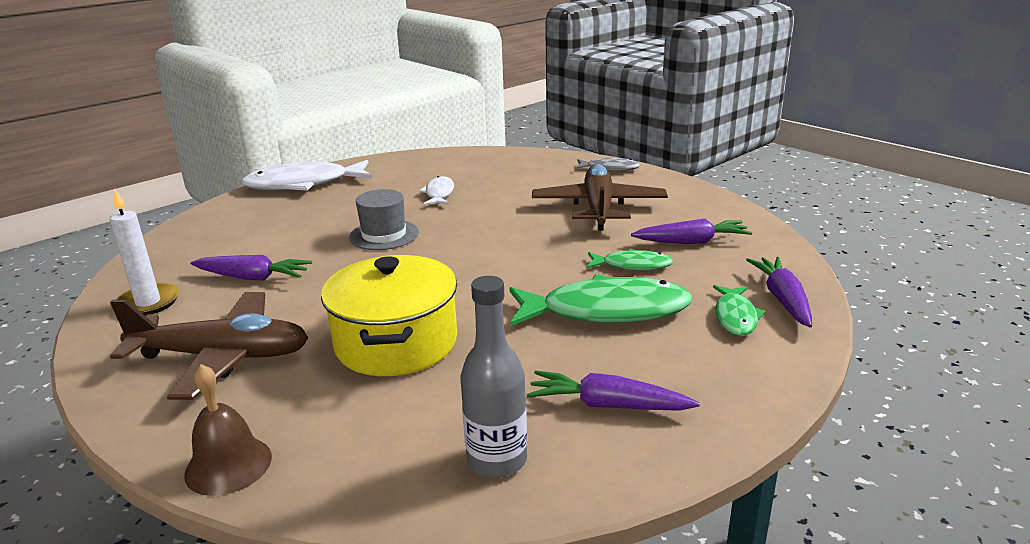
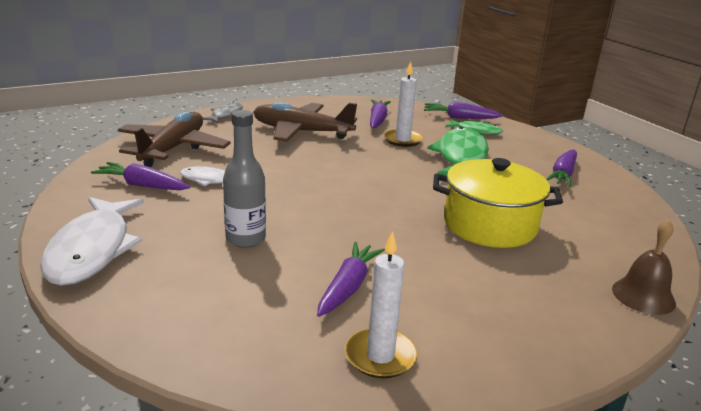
camera: 80 degrees left, 0 degrees up
brown plane [110,292,308,400] -> brown plane moved to [118,111,231,167]
grey hat [349,189,419,250] -> none
grey bottle [461,276,527,478] -> grey bottle moved to [223,110,266,248]
green fish [587,249,673,270] -> white candle [383,61,423,147]
none -> purple carrot [91,162,190,190]

